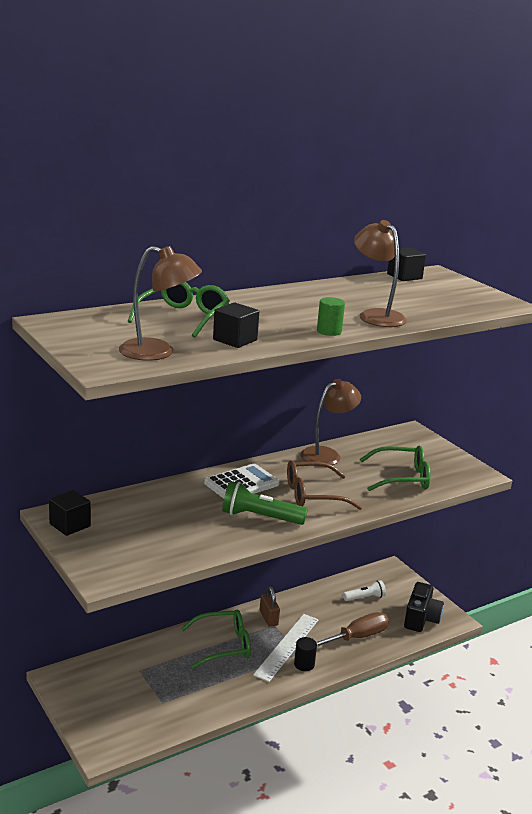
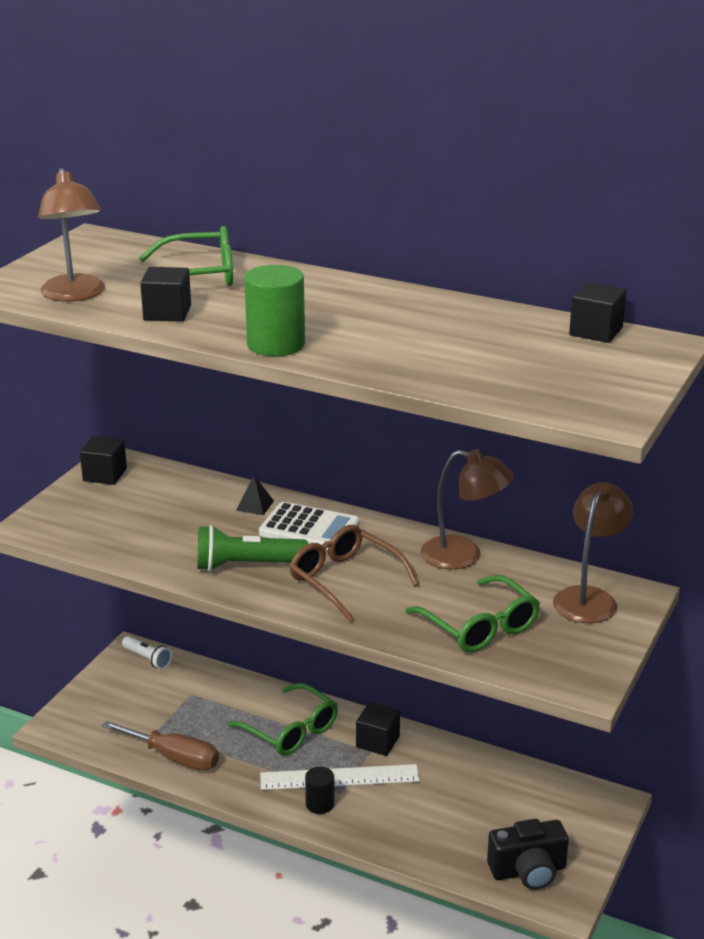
camera: 60 degrees right, 5 degrees up
green flashlight [222,481,308,525] -> green flashlight turned 75 degrees counterclockwise [197,525,308,571]
brown padlock [260,586,280,627] -> black cube [356,702,400,756]
brown screwdriver [316,612,389,647] -> brown screwdriver moved to [102,720,219,771]
green cylinder [317,297,345,336] -> green cylinder [244,265,305,356], size x1.67
white flashlight [343,580,386,601] -> white flashlight moved to [122,636,172,669]
brown lamp [354,220,407,327] -> brown lamp moved to [553,482,634,623]
none -> black pyramid [236,476,274,515]

